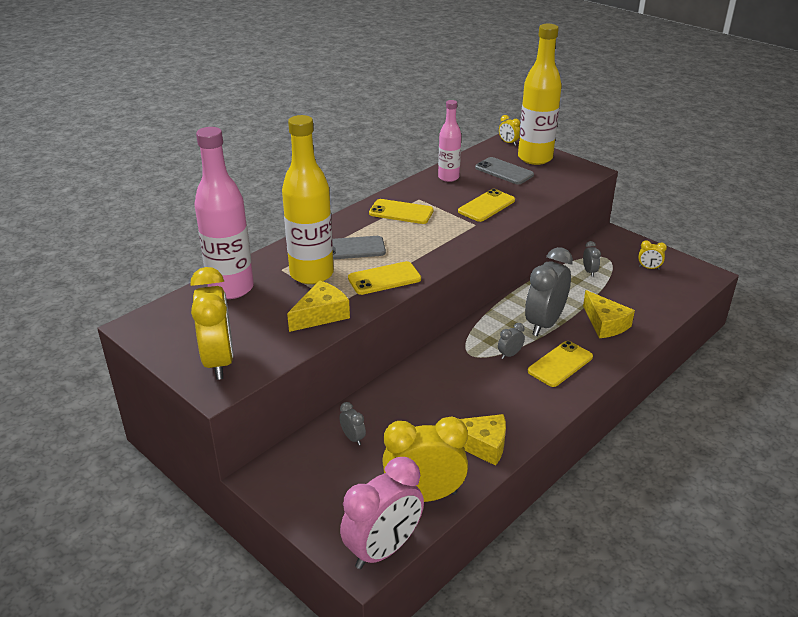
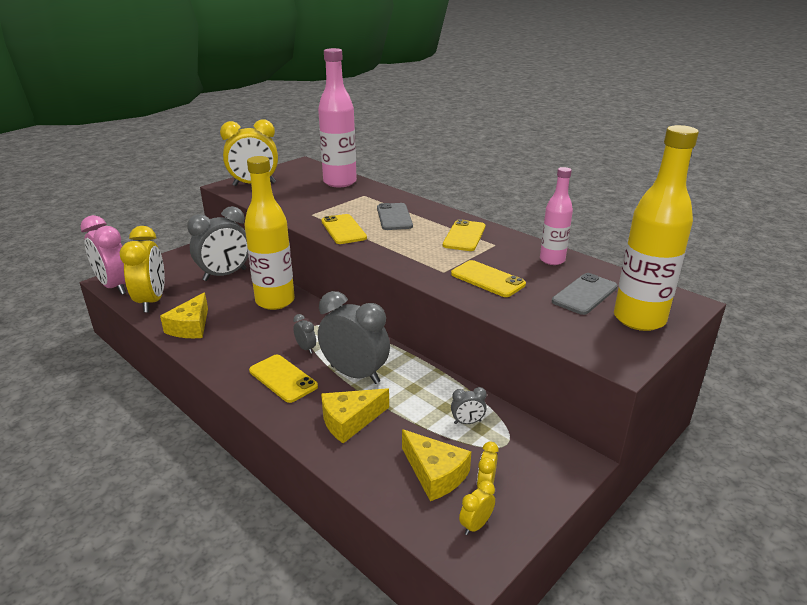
camera: 90 degrees right, 5 degrees down
yellow bottle [282,115,334,284] -> yellow bottle moved to [244,156,295,310]
yellow cheese [287,280,350,332] -> yellow cheese moved to [402,429,471,501]
grey clock [339,402,366,445] -> grey clock [187,206,248,281], size x2.33
yellow clock [499,115,520,145] -> yellow clock moved to [459,480,495,535]

